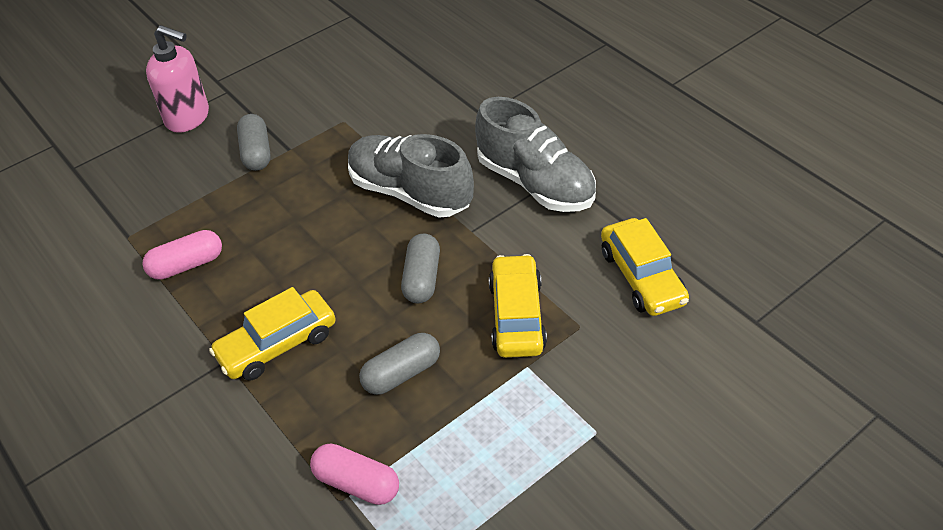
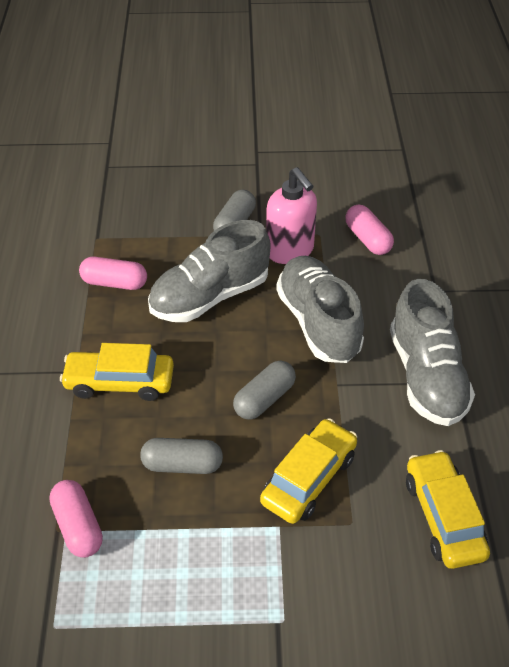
camera: 35 degrees right, 0 degrees up
pink soap dispenser [146,25,209,133] -> pink soap dispenser moved to [266,167,317,264]
yellow car [601,218,689,316] -> yellow car turned 150 degrees clockwise [406,450,490,569]
none -> grey shoe [148,220,270,322]
none -> pink capsule [345,205,394,255]

